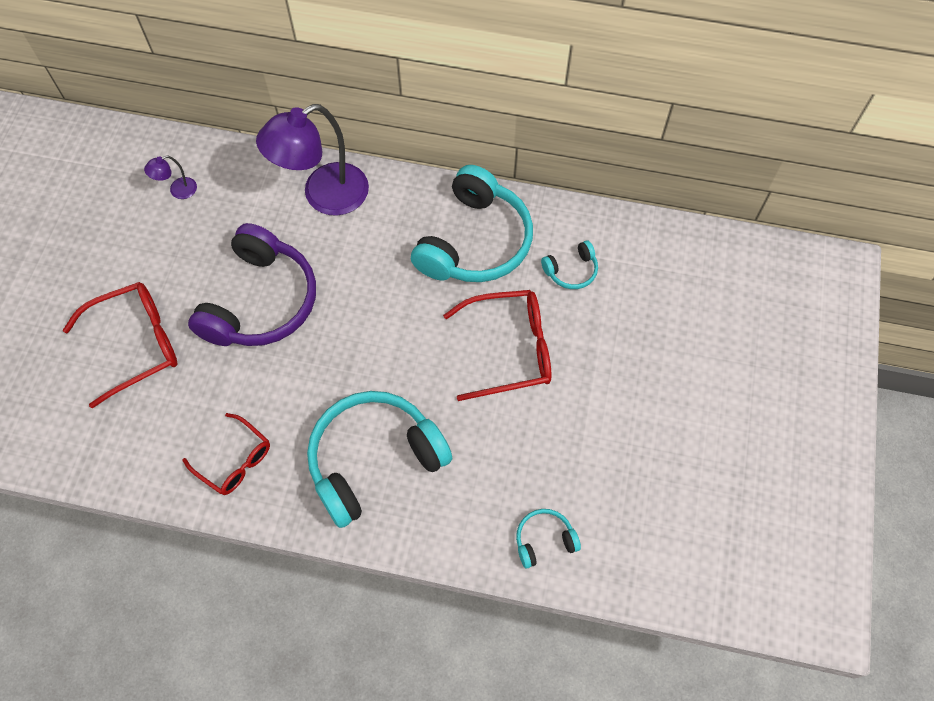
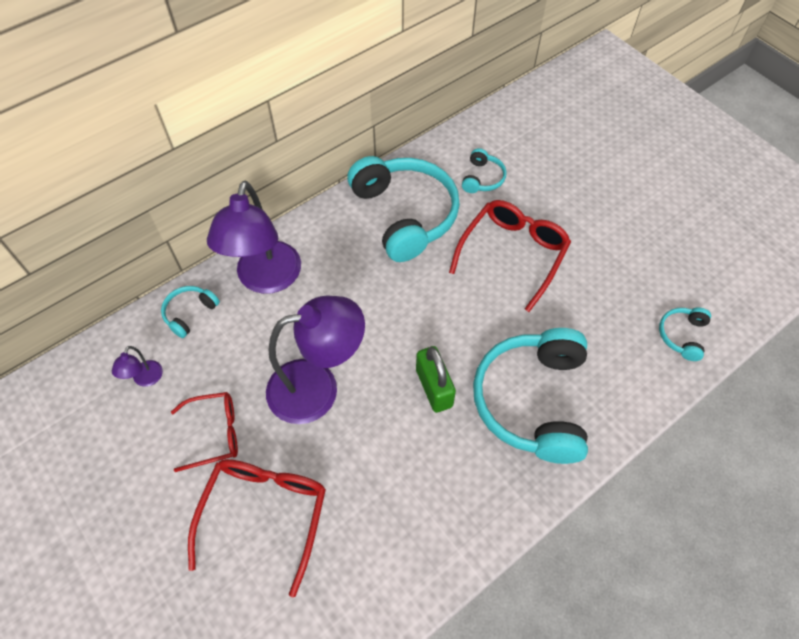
camera: 50 degrees left, 5 degrees down
red glasses [182,413,270,495] -> red glasses moved to [171,392,238,472]
purple headphones [188,223,316,346] -> purple lamp [266,296,365,424]
none -> turquoise headphones [161,286,220,338]
none -> green padlock [416,346,456,413]

